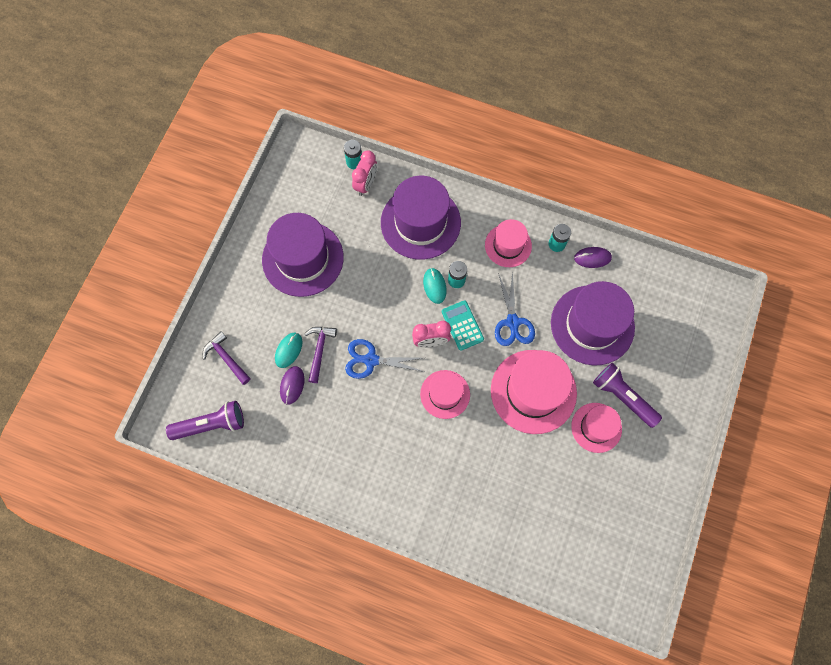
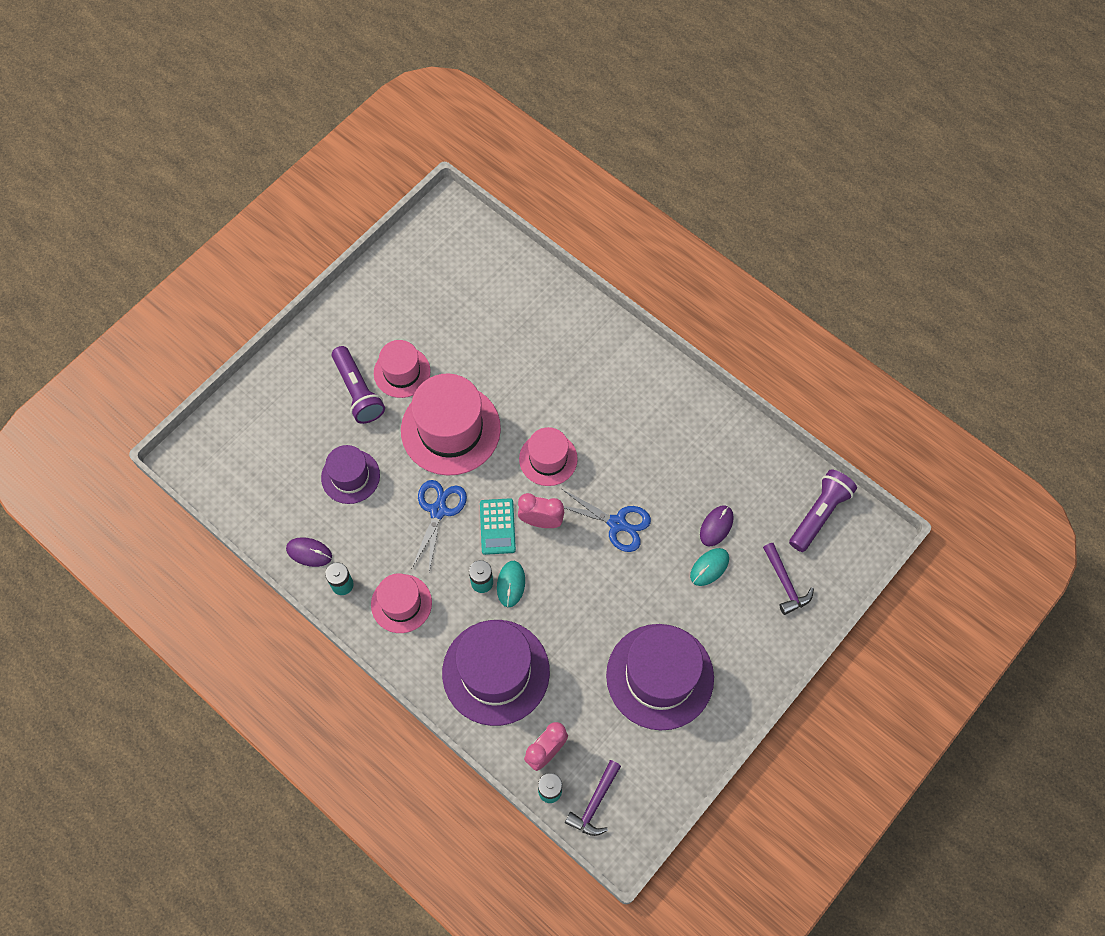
camera: 160 degrees left, 5 degrees down
purple flashlight [166,401,244,440] -> purple flashlight turned 120 degrees clockwise [789,470,857,552]
purple hammer [304,327,337,383] -> purple hammer moved to [565,760,621,836]
purple hat [551,281,635,366] -> purple hat [321,445,380,504], size x0.58

